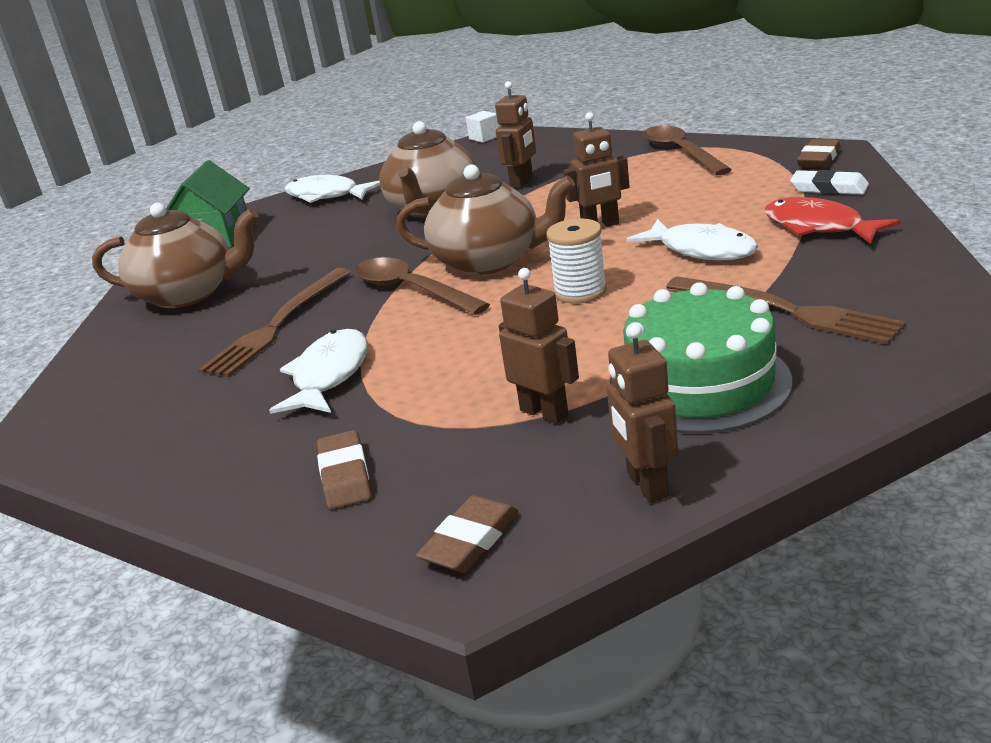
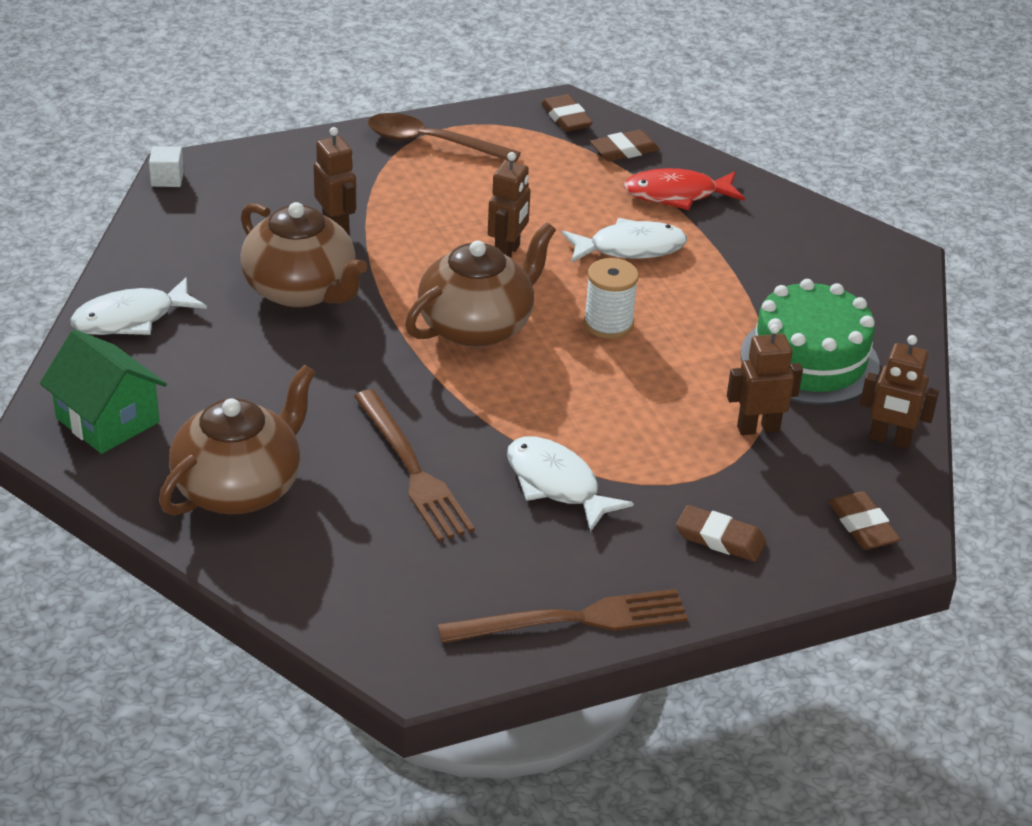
camera: 60 degrees left, 10 degrees up
brown spoon [355,257,490,315] -> none
brown fork [666,276,906,345] -> brown fork moved to [437,589,688,643]
white eraser [790,170,869,195] -> brown eraser [590,130,660,161]

